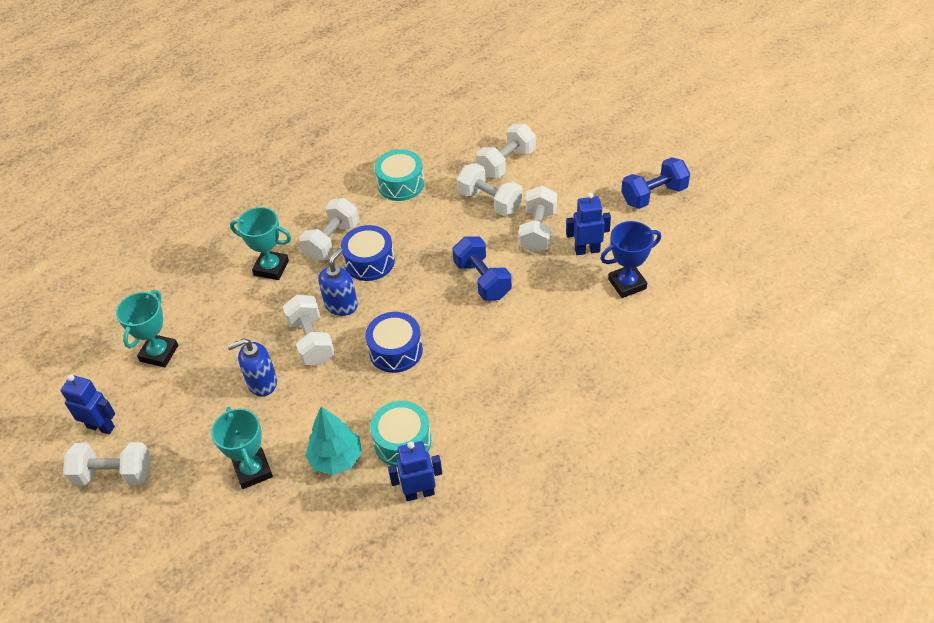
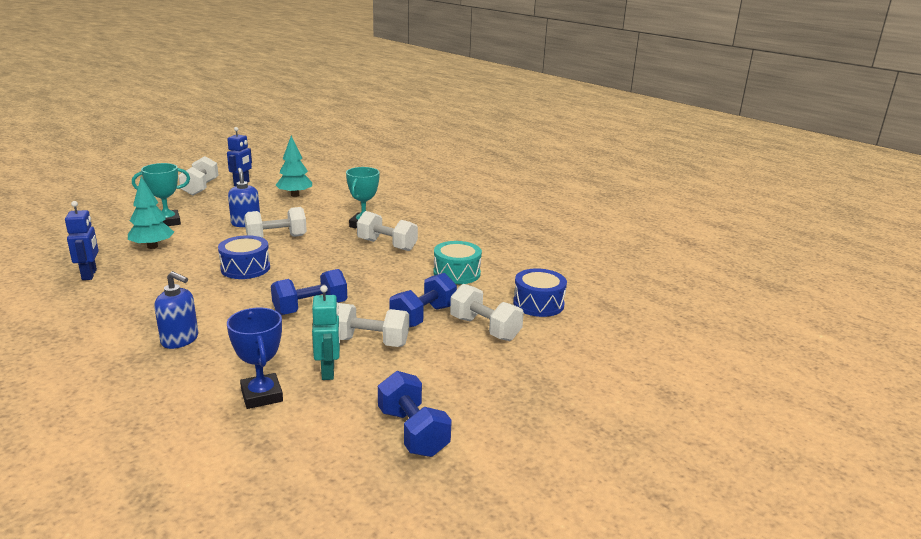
camera: 85 degrees right, 25 degrees down
turquoise trophy [116,290,178,367] -> turquoise tree [276,136,312,197]
blue soap dispenser [318,248,358,316] -> blue soap dispenser moved to [154,271,198,349]
blue drum [341,225,395,281] -> blue drum moved to [513,268,567,317]
turquoise drum [370,401,431,467] -> none
white dumbbell [457,163,523,216] -> blue dumbbell [389,273,457,327]
blue robot [566,192,611,255] -> turquoise robot [312,285,340,380]

